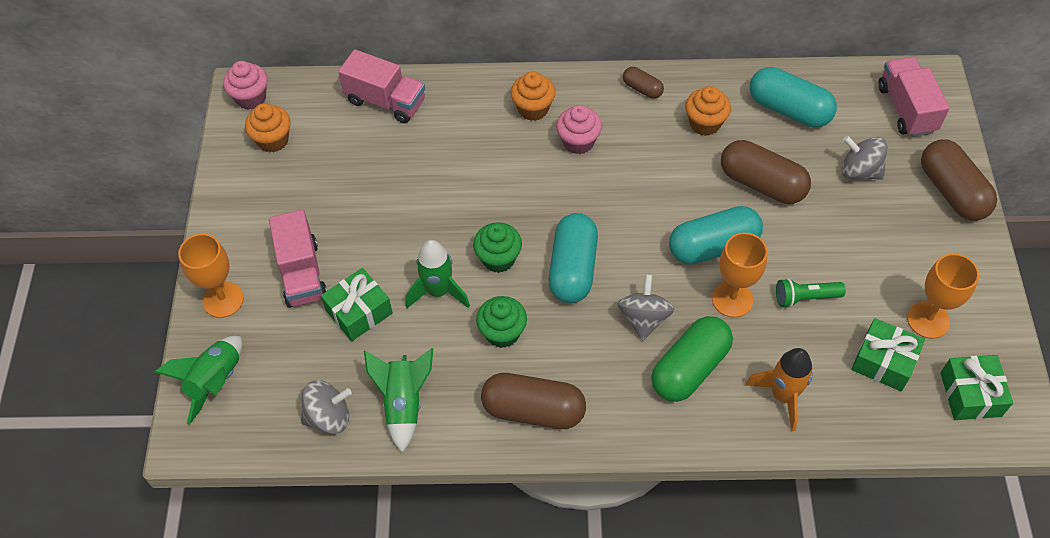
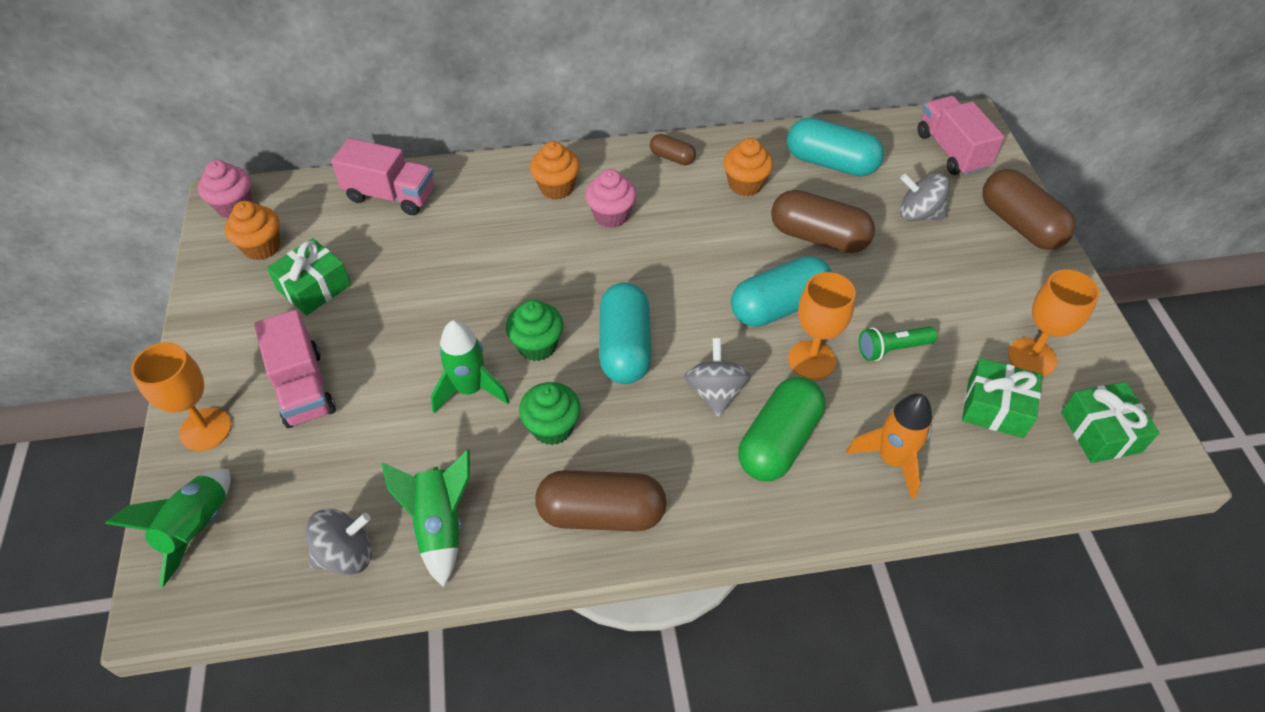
camera: 10 degrees left, 5 degrees down
green gift [321,268,393,341] -> green gift moved to [267,238,351,316]

